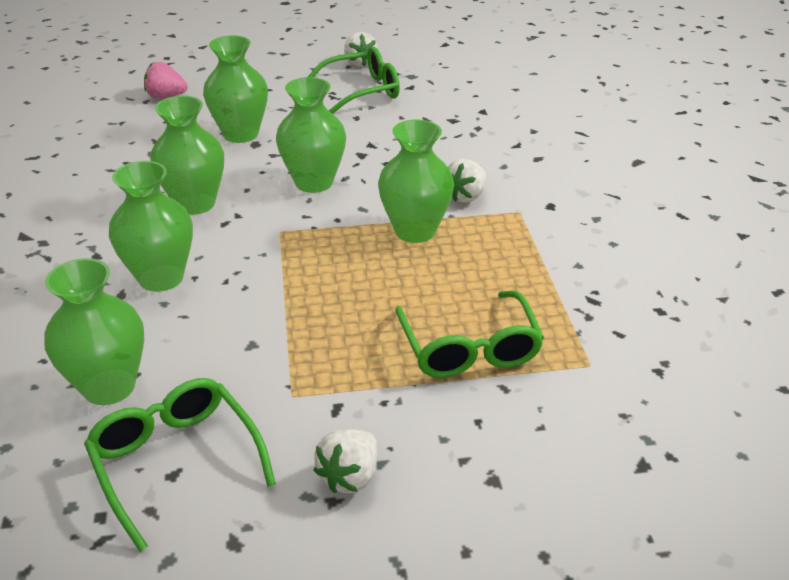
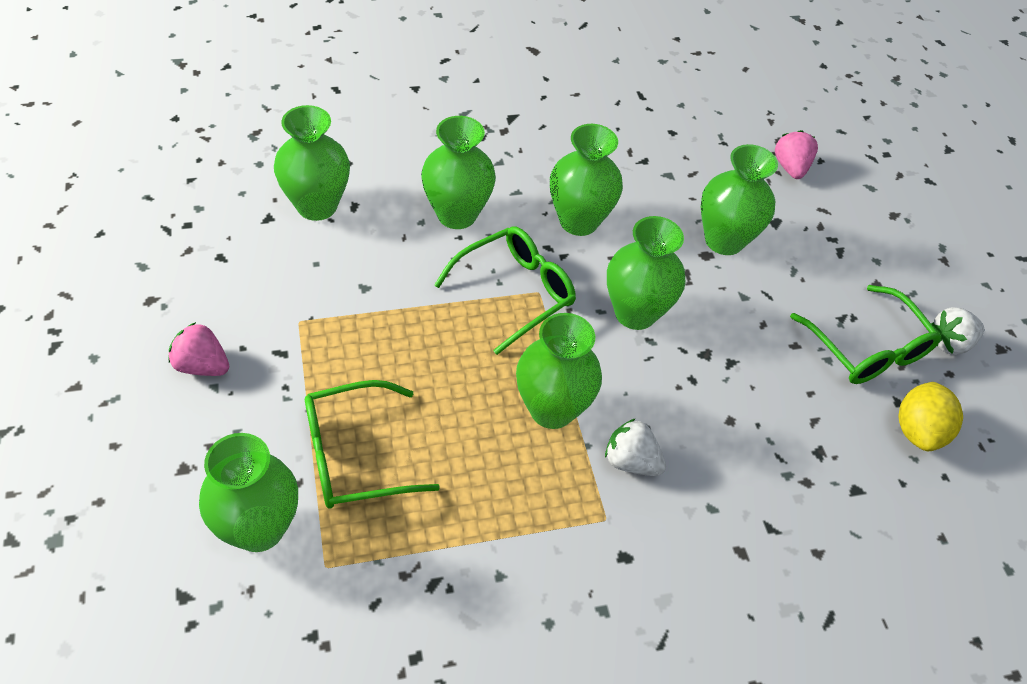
camera: 80 degrees right, 15 degrees up
green glasses [84,378,276,551] -> green glasses moved to [434,226,576,355]
white strawberry [313,430,377,493] -> pink strawberry [169,322,229,376]
none -> green vase [199,433,298,552]
none -> yellow lemon [899,382,963,451]

